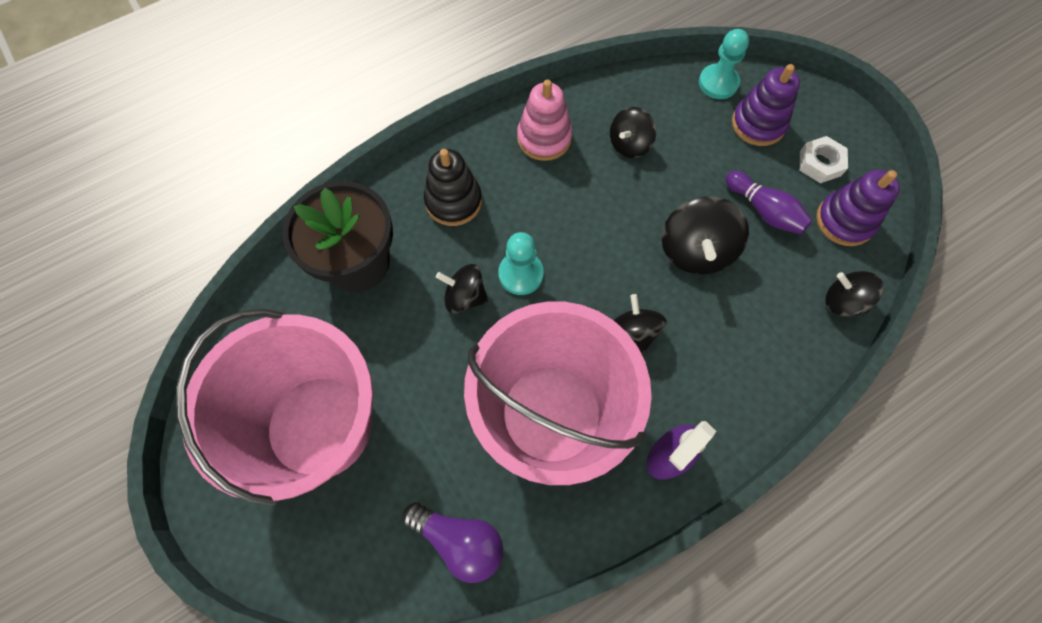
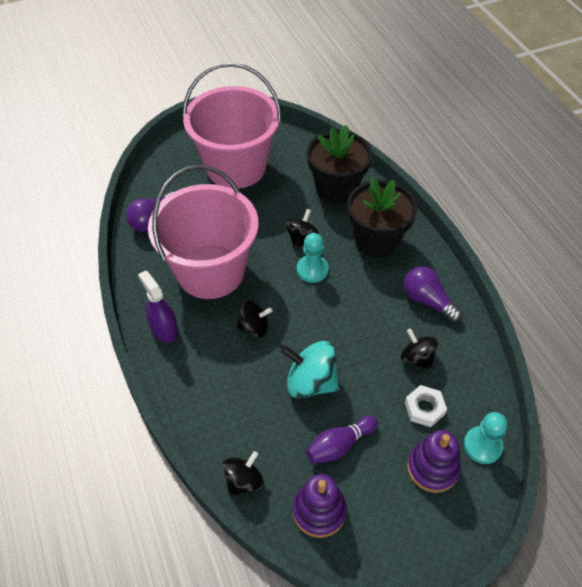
camera: 100 degrees right, 15 degrees down
black stacking toy [424,149,482,226] -> black flower pot [347,177,417,257]
pink stacking toy [517,79,572,161] -> purple light bulb [404,266,463,323]
black spinning top [662,196,749,274] -> turquoise spinning top [281,341,340,399]
white nut [800,136,848,183] -> white nut moved to [405,385,447,427]

